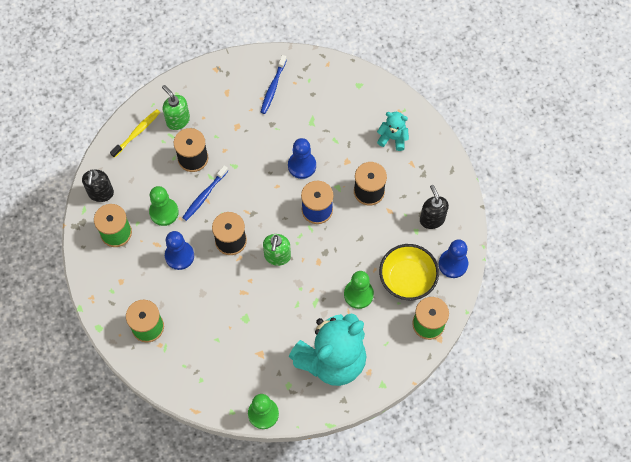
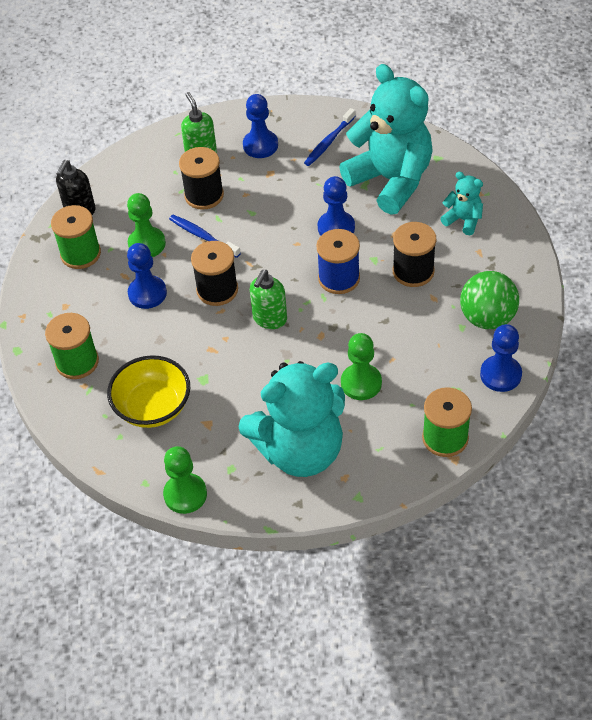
camera: 20 degrees right, 15 degrees down
yellow toothbrush [110,109,160,158] -> none
blue toothbrush [182,165,228,221] -> blue toothbrush turned 75 degrees clockwise [169,215,241,258]
yellow bowl [379,244,439,300] -> yellow bowl moved to [107,355,190,428]
black soap dispenser [420,185,449,229] -> green ball [460,271,519,329]
none -> blue pawn [243,94,278,158]
none -> turquoise teddy bear [339,64,433,215]

